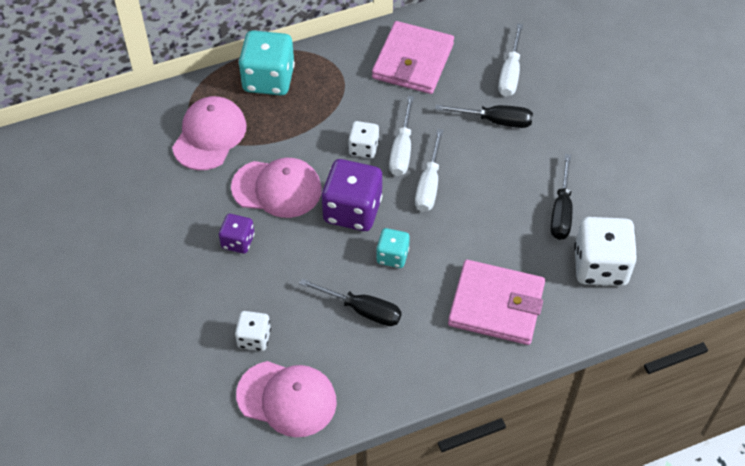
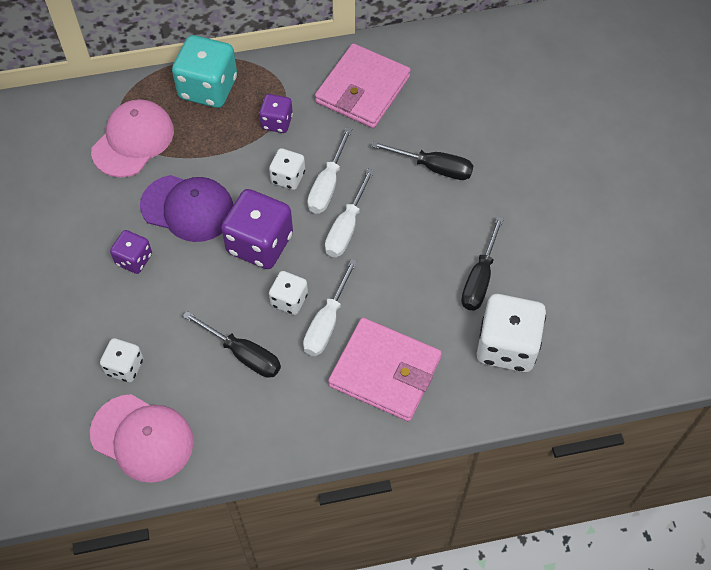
camera: 10 degrees right, 5 degrees up
pink cap [231,158,322,218] -> purple cap [140,175,234,242]
turquoise dice [376,228,410,268] -> white dice [269,271,308,315]
white screwdriver [498,23,523,96] -> white screwdriver moved to [303,259,357,356]
none -> purple dice [259,94,293,133]

